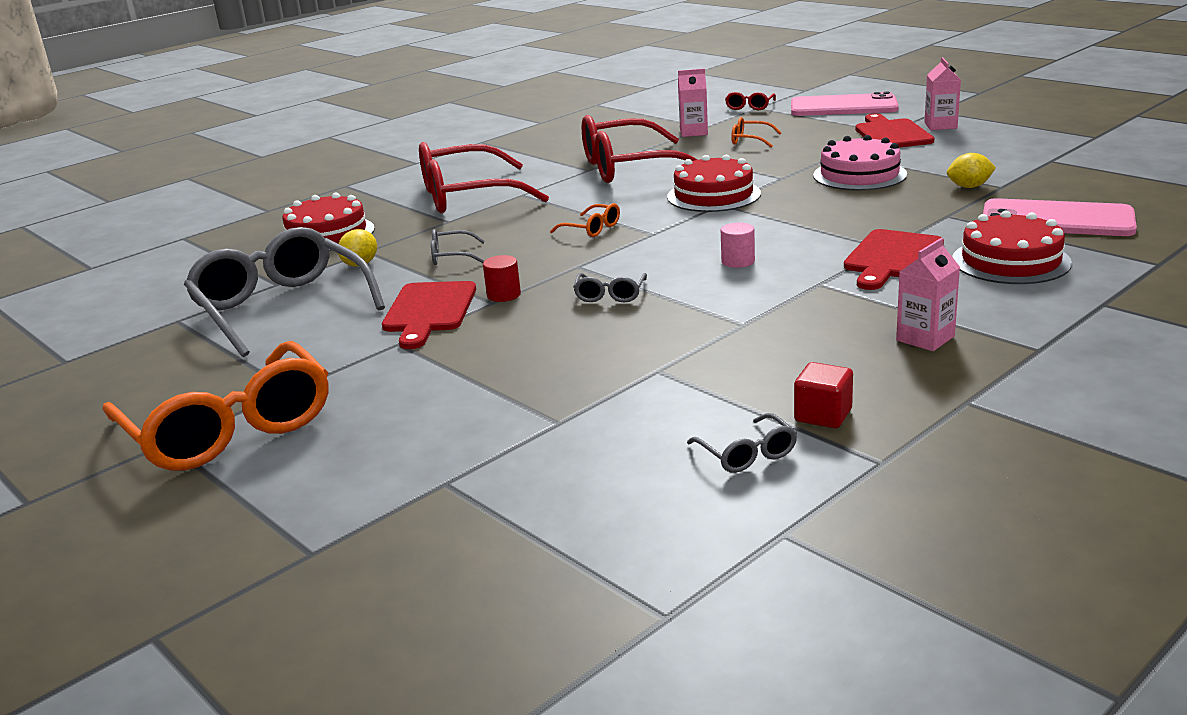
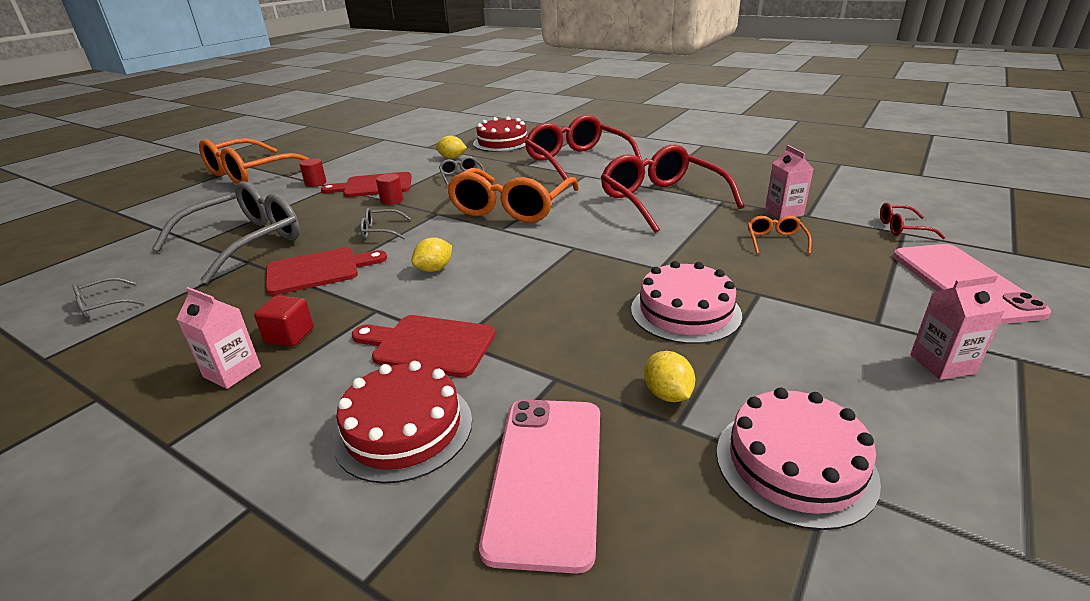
camera: 75 degrees right, 5 degrees up
grey glasses [184,227,385,357] -> grey glasses moved to [152,181,300,284]
orange glasses [550,203,620,237] -> orange glasses [447,168,579,223], size x2.39
red cake [667,155,761,212] -> none
pink cylinder [721,222,755,268] -> yellow lemon [412,237,452,272]
red cube [794,362,853,429] -> red cube moved to [254,295,314,347]
red cutting board [855,113,934,148] -> red cutting board moved to [265,248,387,295]
none -> red cylinder [299,158,326,187]
none -> pink cake [716,388,881,530]

